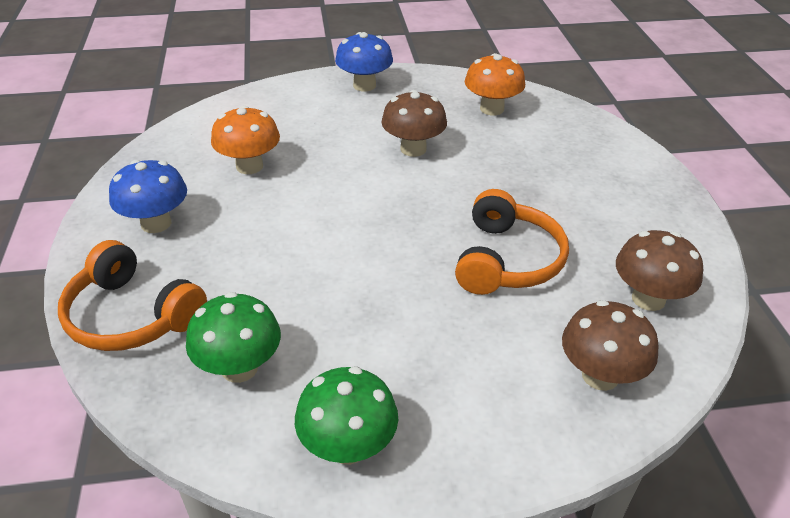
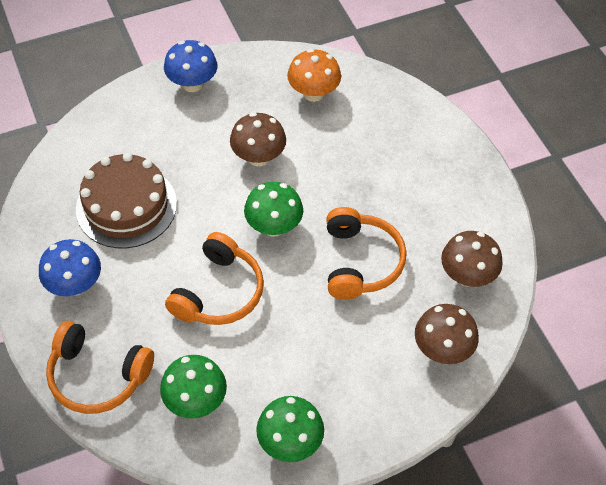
camera: 15 degrees left, 15 degrees up
orange mushroom [211,105,280,174] -> brown cake [76,153,177,248]
none -> orange headphones [165,232,264,325]
none -> green mushroom [244,182,303,237]

